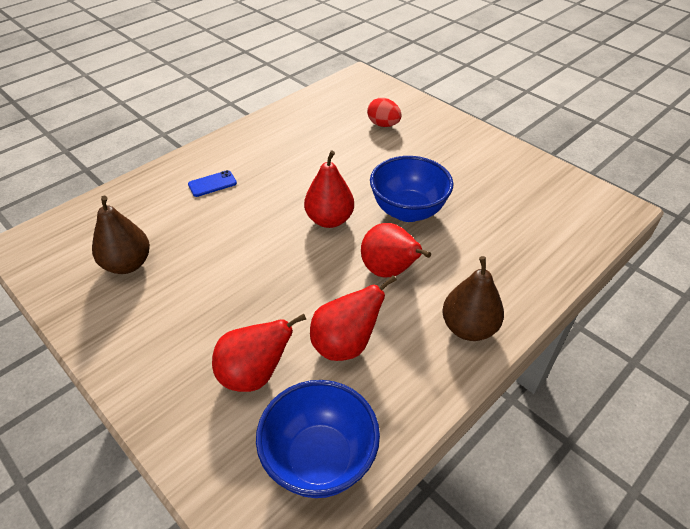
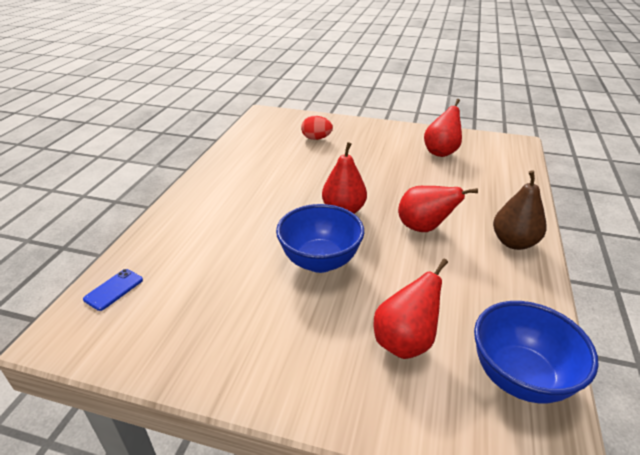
camera: 30 degrees left, 10 degrees down
brown pear [92,196,150,274] -> none
blue phone [188,170,237,197] -> blue phone moved to [83,269,143,311]
red pear [310,275,397,361] -> red pear moved to [424,99,462,157]
blue bowl [370,156,453,222] -> blue bowl moved to [276,204,364,273]

